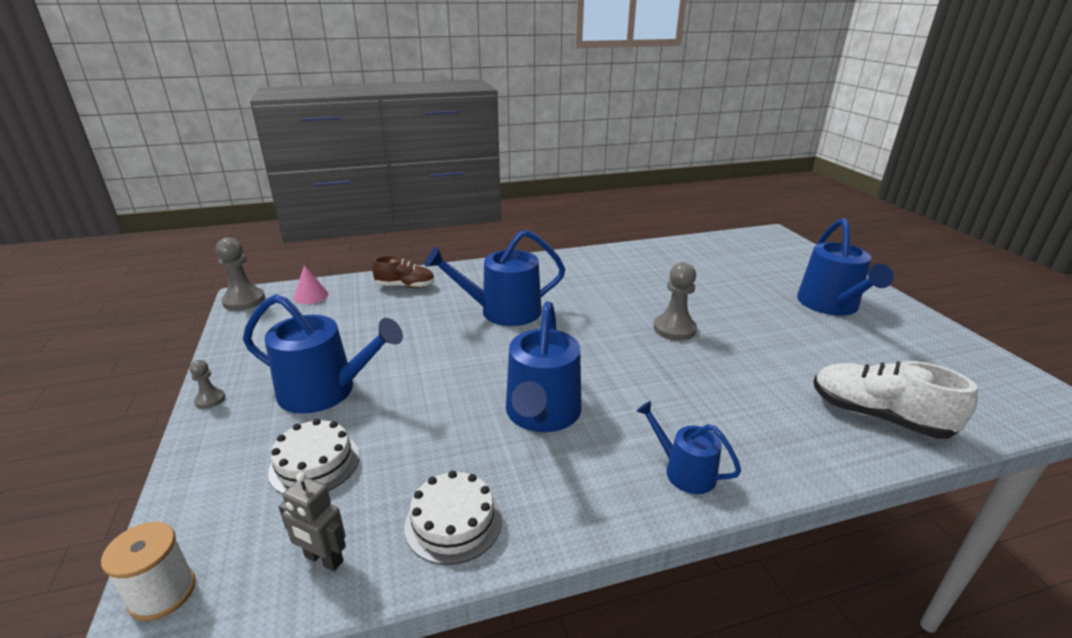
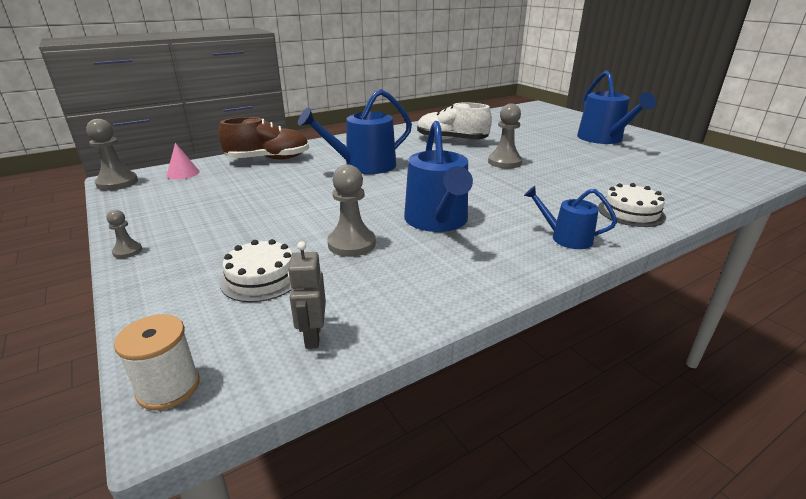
camera: 15 degrees left, 0 degrees up
blue watering can [243,294,403,414] -> none
grey robot [279,472,346,571] -> grey robot turned 75 degrees clockwise [288,241,326,349]
brown shoe [372,256,435,288] -> brown shoe [219,117,309,159], size x1.55
white cake [404,471,502,565] -> white cake moved to [598,183,666,227]
white shoe [814,361,978,439] -> white shoe moved to [417,102,492,140]
none -> grey pawn [327,164,376,257]

